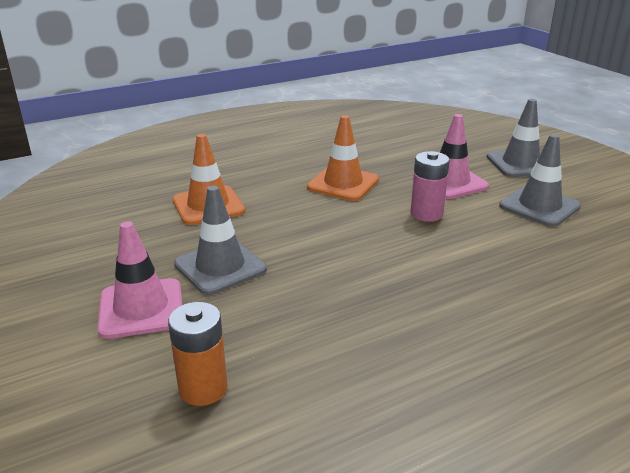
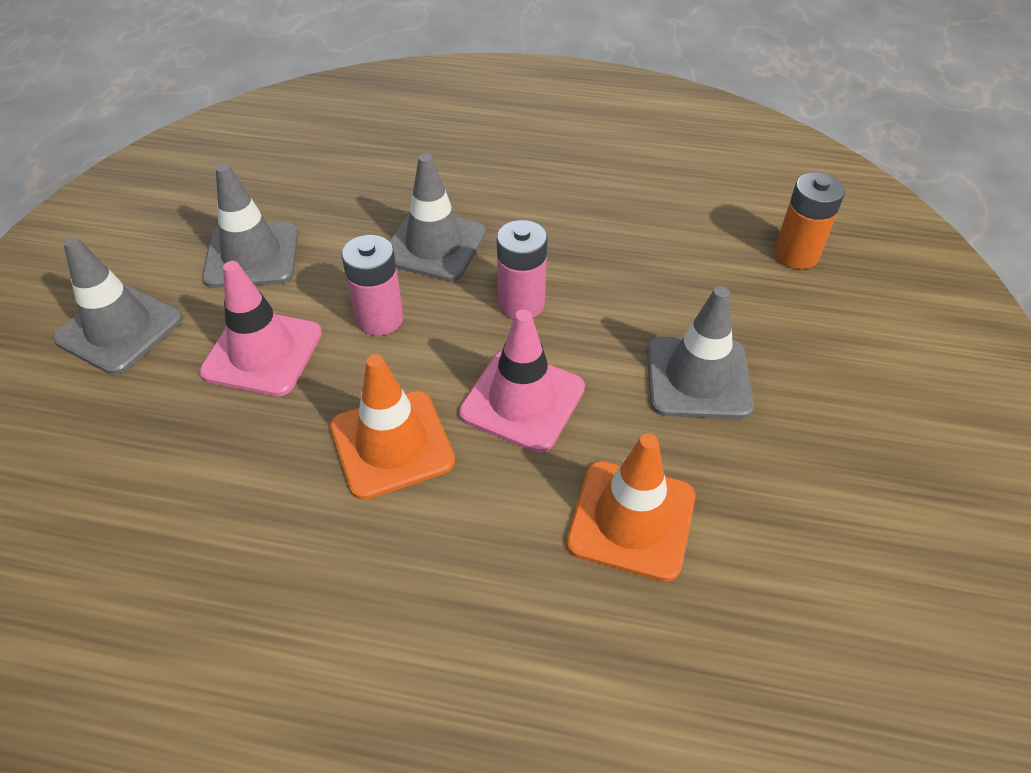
camera: 140 degrees left, 20 degrees up
pink traffic cone [98,221,182,339] -> pink traffic cone moved to [459,309,585,453]
none -> grey traffic cone [389,153,486,281]
none -> pink battery [497,220,548,319]

